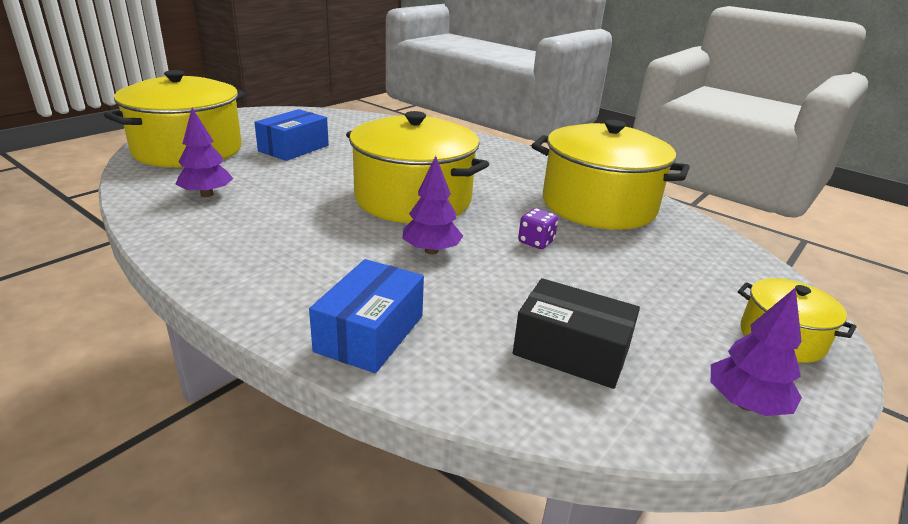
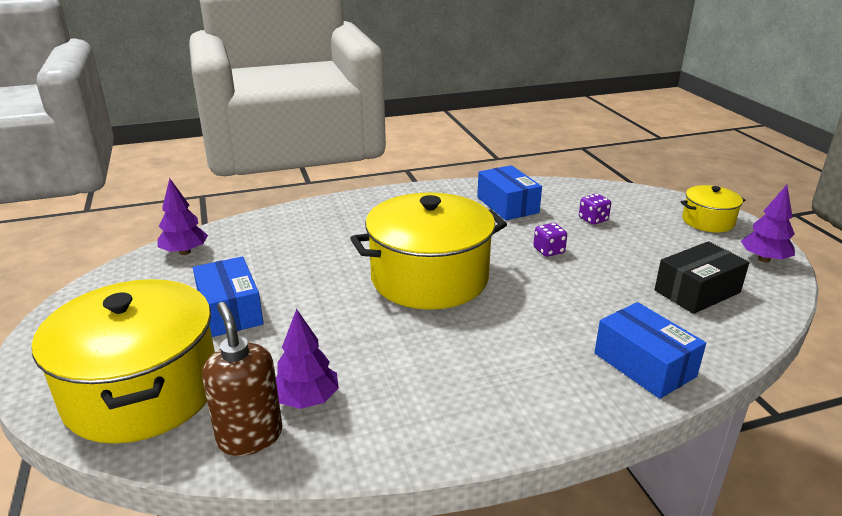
camera: 55 degrees left, 0 degrees up
purple tree [402,156,463,254] -> purple tree moved to [158,178,208,255]
yellow pot [532,120,690,230] -> blue box [477,165,542,220]
none -> brown soap dispenser [202,302,282,456]
none -> purple dice [579,194,611,225]

